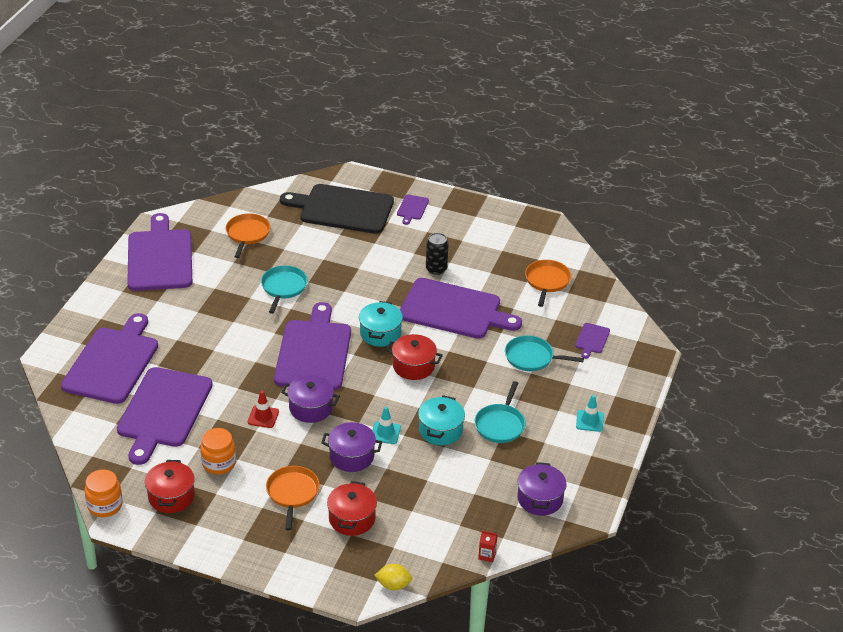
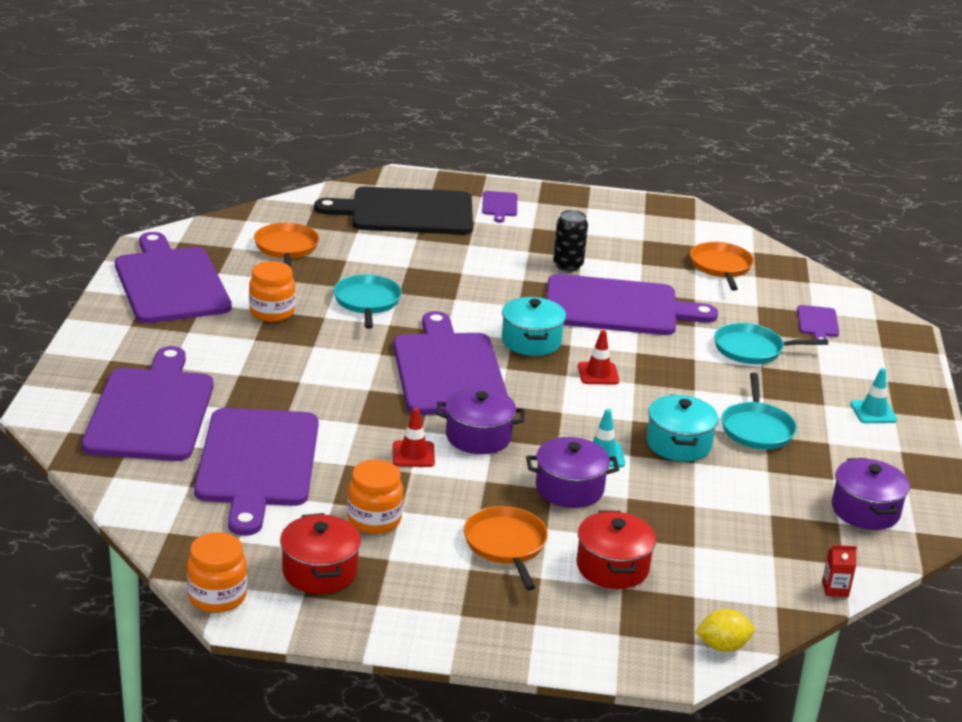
camera: 15 degrees left, 10 degrees down
red pot [386,334,443,380] -> red traffic cone [578,330,619,385]
none -> orange jar [249,261,295,322]

